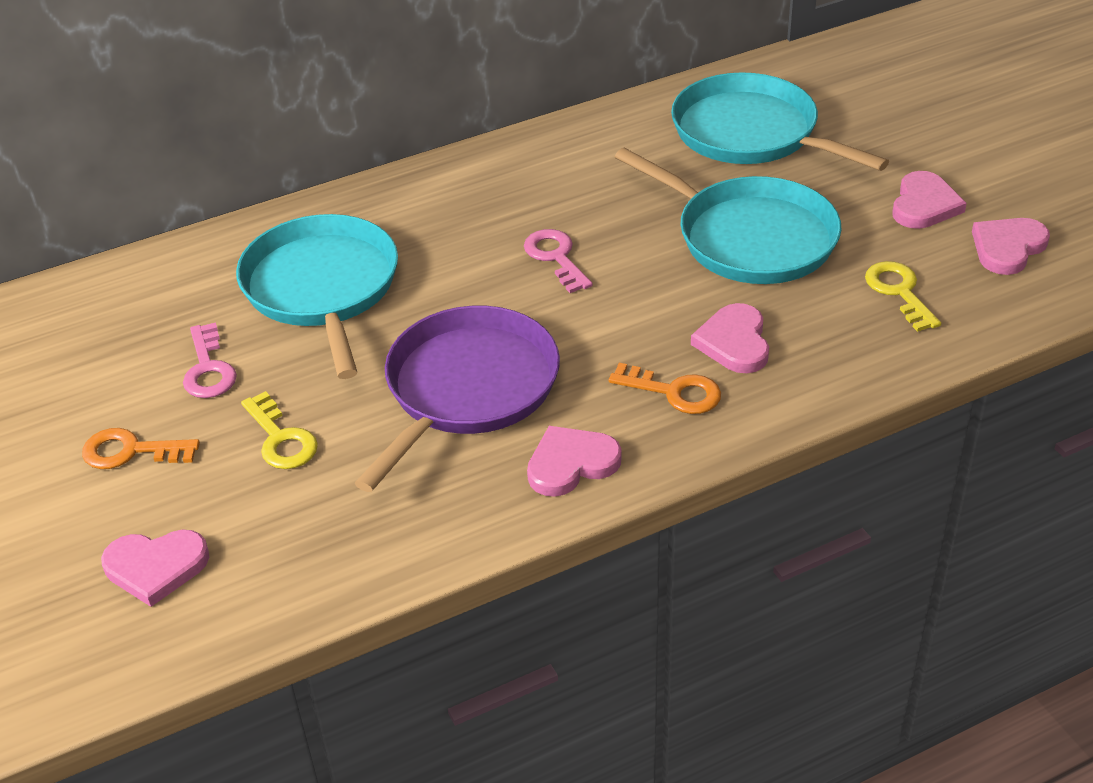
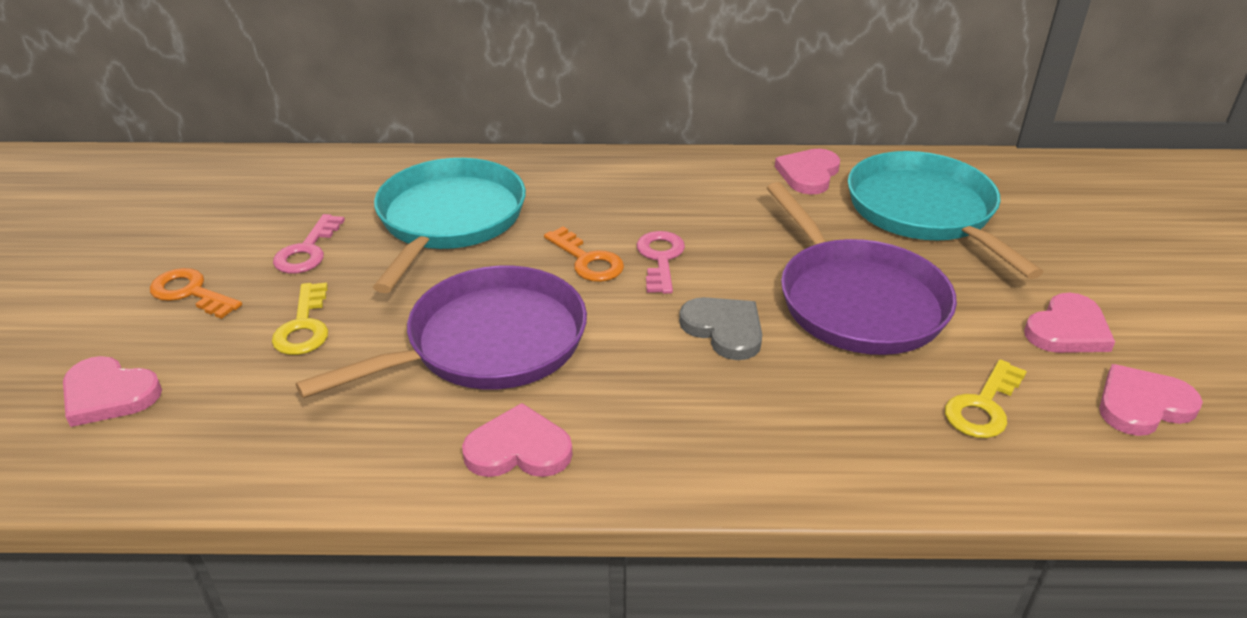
camera: 25 degrees right, 5 degrees down
orange key [609,363,721,414] -> orange key moved to [544,226,624,282]
turquoise pan [615,148,842,284] -> purple pan [767,182,957,355]
pink heart [691,303,769,373] -> pink heart moved to [775,149,840,195]
yellow key [865,261,941,332] -> yellow key turned 150 degrees counterclockwise [945,359,1027,438]
none -> grey heart [679,297,762,360]

